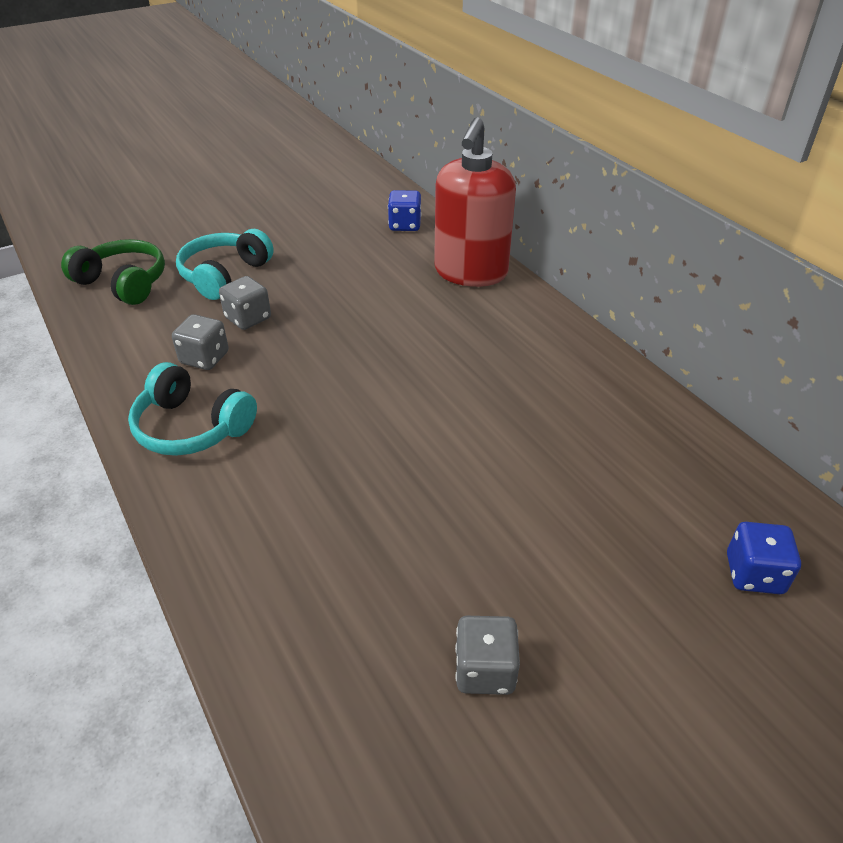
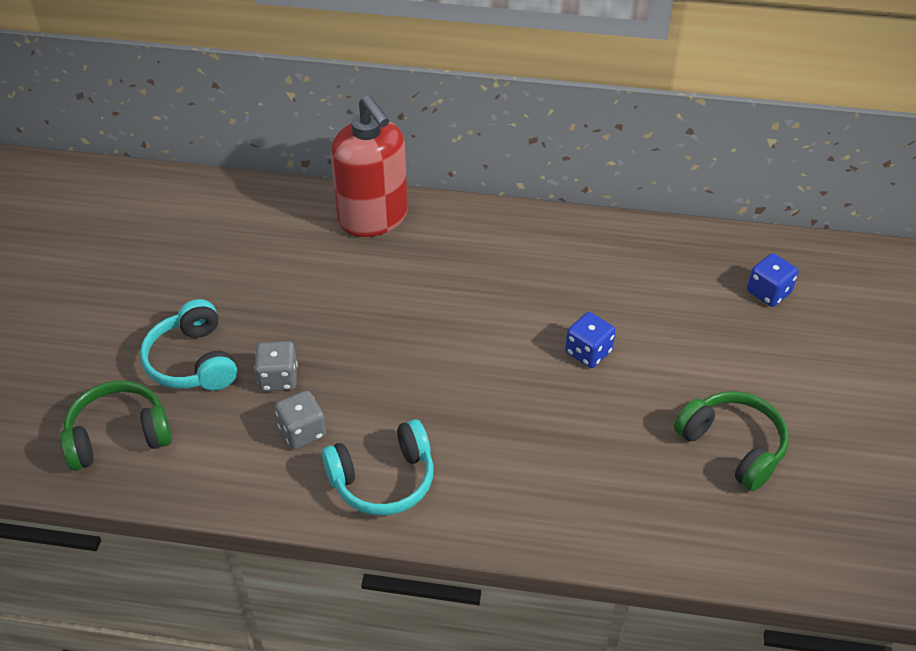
camera: 50 degrees left, 5 degrees up
blue dice [388,190,421,231] -> blue dice moved to [565,312,616,368]
grey dice [455,616,520,695] -> green headphones [674,391,789,491]

